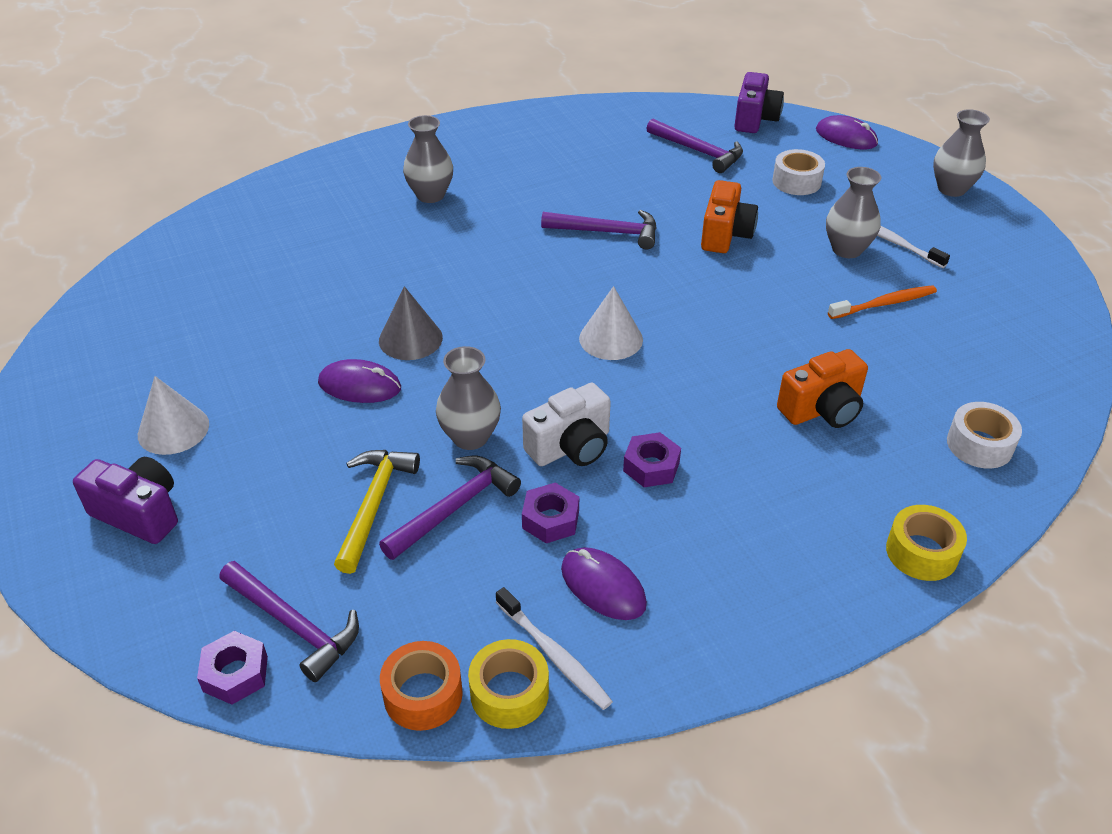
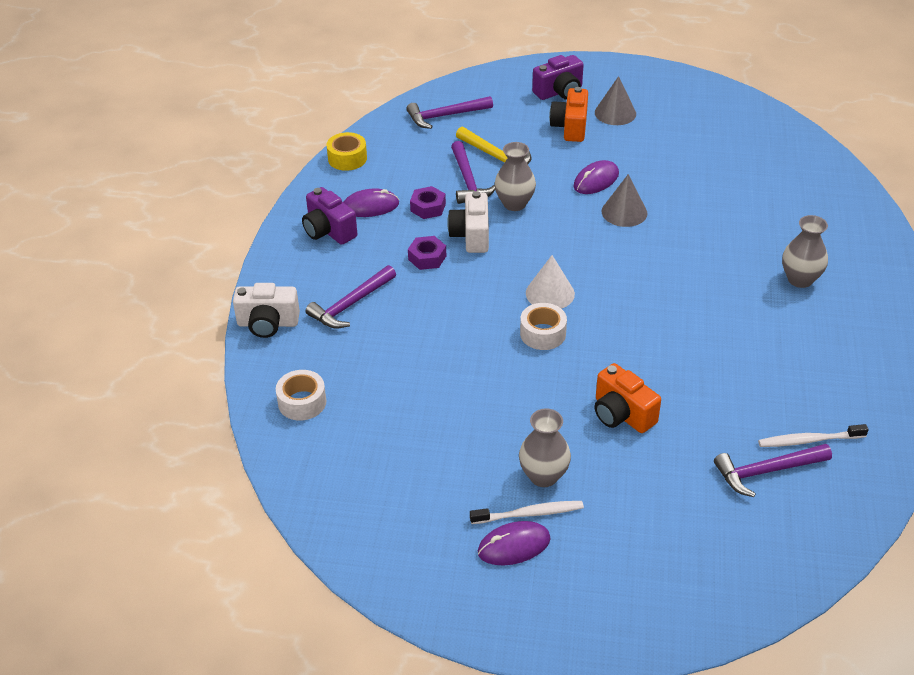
camera: 125 degrees right, 0 degrees up
white cone [138,376,209,455] -> grey cone [595,76,636,125]
purple nut [197,631,268,705] -> none
orange tape [380,641,463,731] -> none
white toothbrush [496,587,613,710] -> white toothbrush moved to [758,424,869,447]
purple hammer [541,210,657,249] -> purple hammer moved to [306,265,396,328]
purple camera [734,72,784,133] -> purple camera moved to [302,187,357,245]
white tape [772,149,825,195] -> white tape moved to [520,303,567,350]
orange camera [777,349,868,428] -> orange camera moved to [549,87,588,142]
purple mouse [816,115,878,149] -> purple mouse moved to [478,521,551,565]
orange toothbrush [828,285,937,319] -> none
yellow tape [886,505,967,581] -> white camera [233,283,300,338]
grey vase [933,109,990,197] -> none

